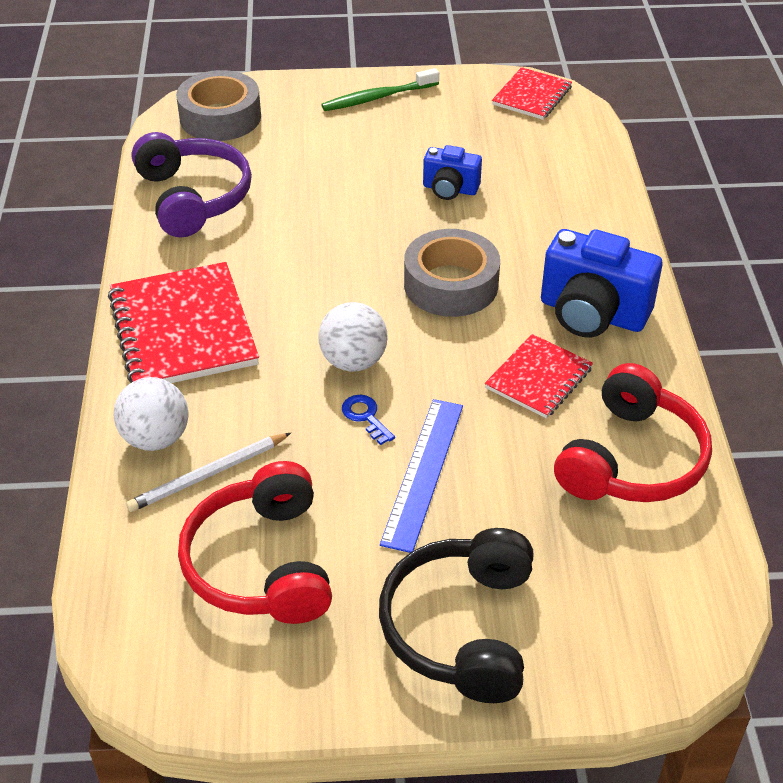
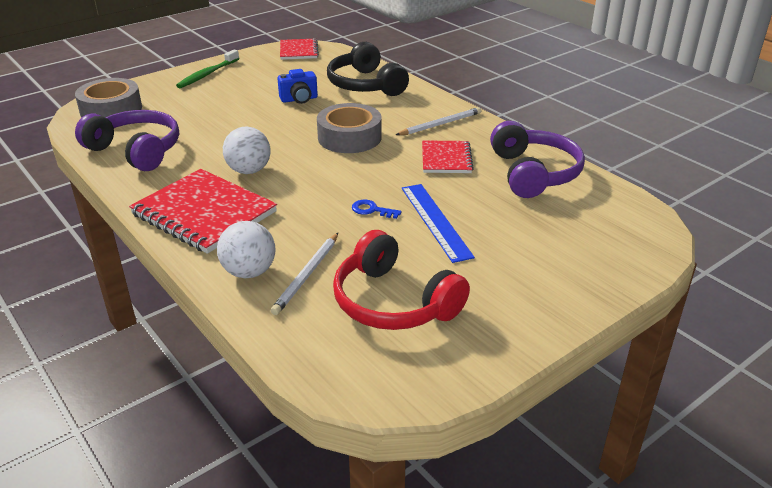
camera: 35 degrees left, 10 degrees down
white ball [318,302,388,372] -> white ball moved to [223,127,271,174]
black headphones [379,528,534,703] -> black headphones moved to [327,42,409,96]
blue camera [541,229,662,337] -> white pencil [396,107,481,135]
red headphones [554,363,712,502] -> purple headphones [490,121,585,198]

